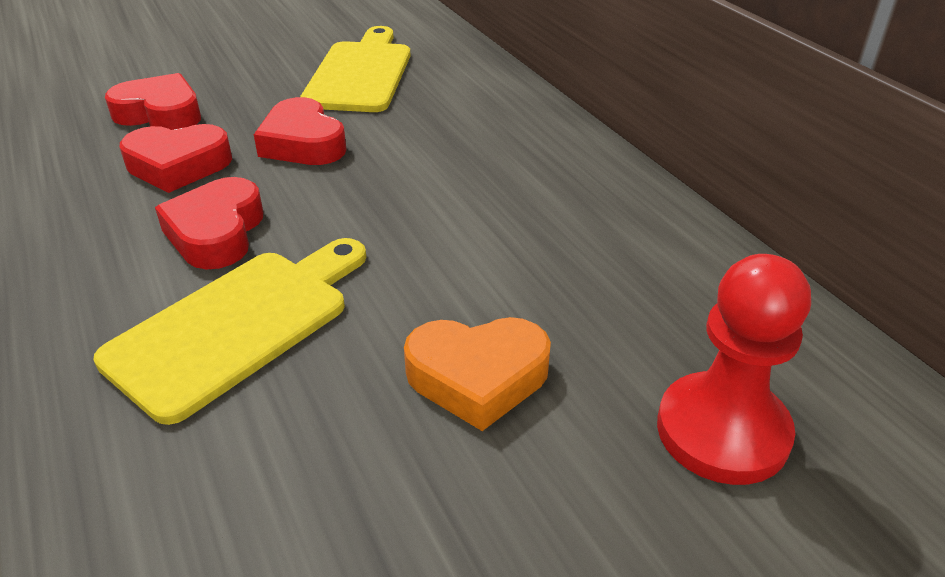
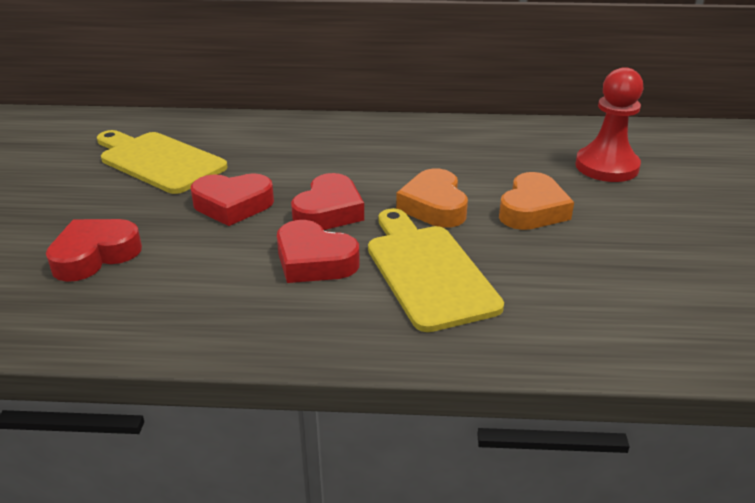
camera: 60 degrees left, 5 degrees down
red heart [120,124,232,193] -> red heart moved to [291,173,364,230]
none -> orange heart [396,169,468,228]

